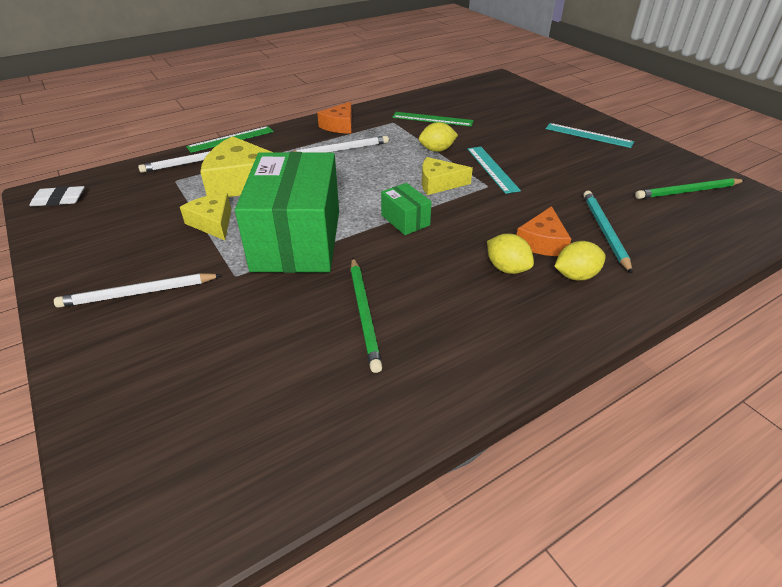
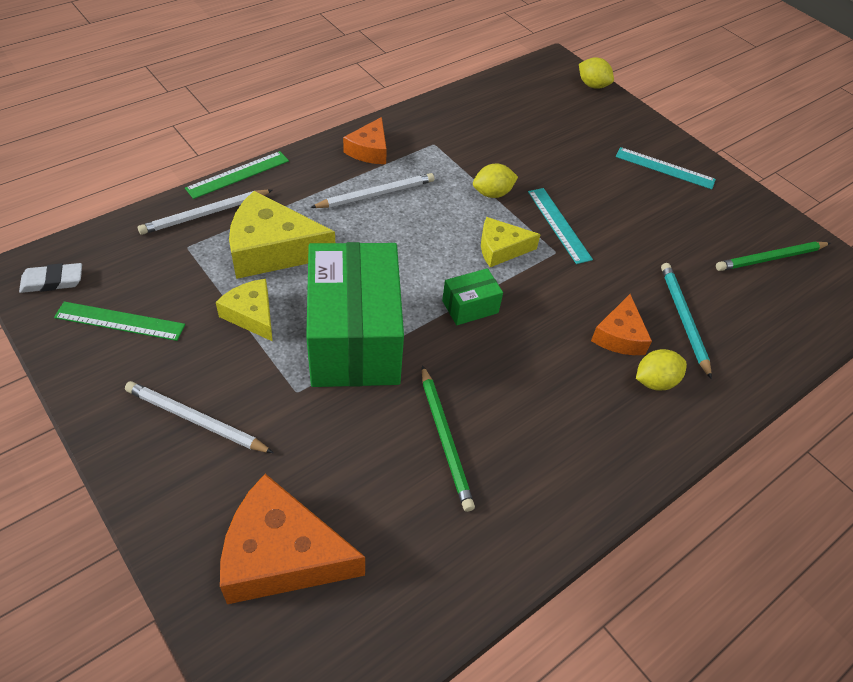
camera: 10 degrees left, 10 degrees up
white pencil [54,273,221,308] -> white pencil turned 45 degrees clockwise [125,381,273,453]
green box [381,183,432,235] -> green box turned 75 degrees counterclockwise [442,268,503,325]
green ruler [392,112,474,126] -> green ruler moved to [54,302,185,341]
yellow lemon [487,234,534,274] -> yellow lemon moved to [579,58,614,89]
none -> orange cheese [220,474,365,604]

